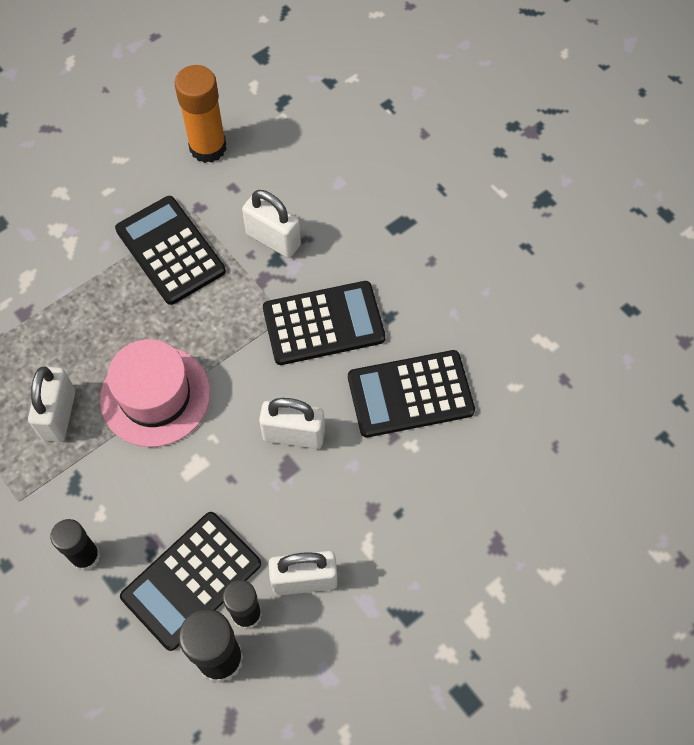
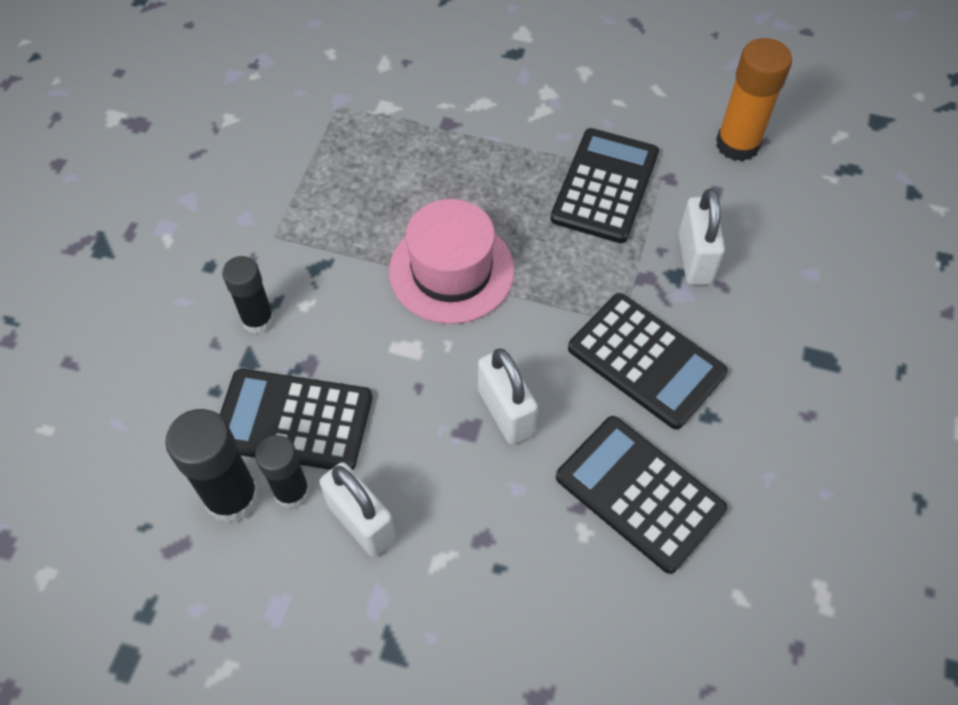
camera: 55 degrees right, 5 degrees down
white padlock [28,366,76,442] -> none

